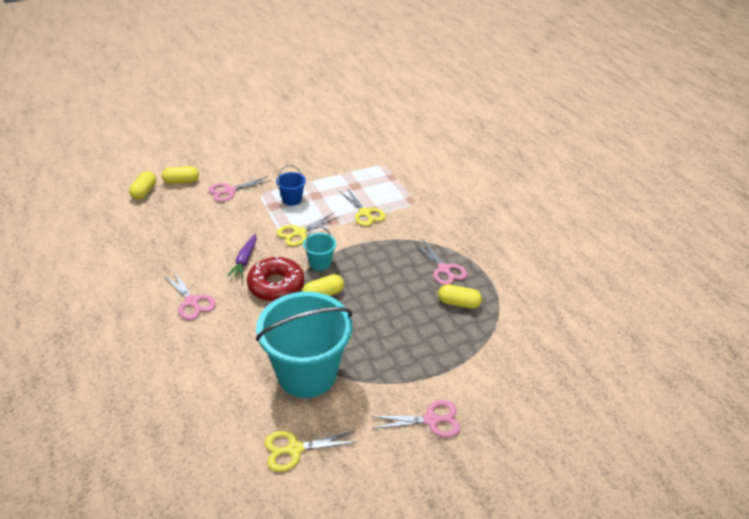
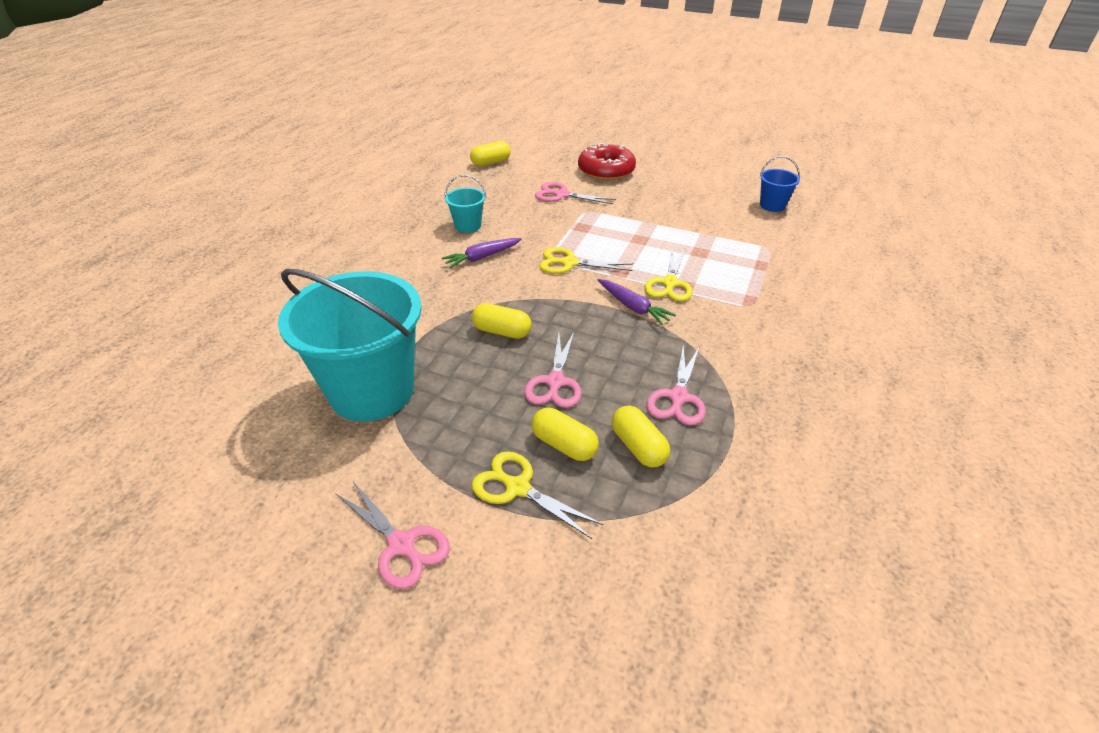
camera: 50 degrees right, 0 degrees up
yellow capsule [162,166,199,184] -> yellow capsule moved to [531,408,599,461]
pink scissors [164,269,216,320] -> pink scissors moved to [524,332,582,408]
red donut [247,255,304,301] -> red donut moved to [578,143,636,181]
yellow scissors [265,431,356,472] -> yellow scissors moved to [472,451,603,539]
blue bucket [276,165,306,206] -> blue bucket moved to [760,156,800,212]
turquoise bucket [303,226,336,271] -> turquoise bucket moved to [444,175,486,233]
none -> purple carrot [598,279,676,325]

